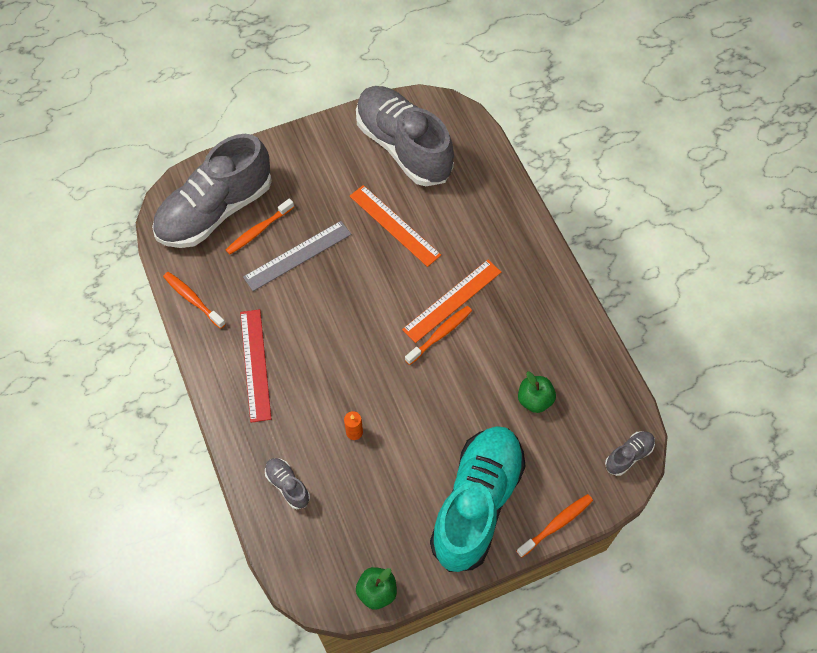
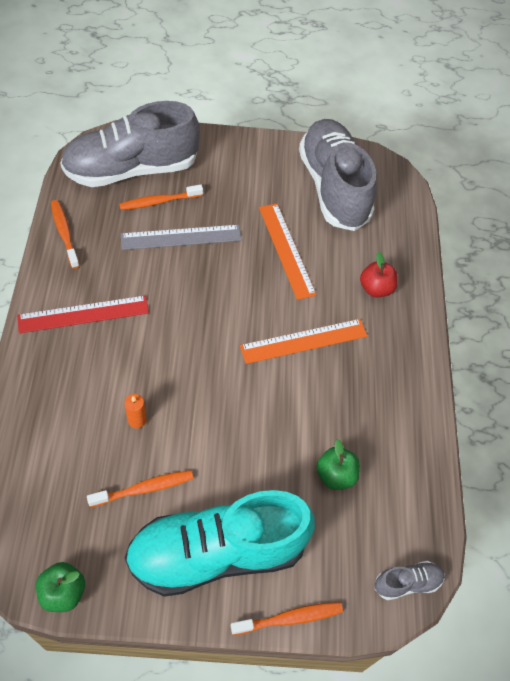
camera: 20 degrees right, 5 degrees down
red ruler [240,309,271,423] -> red ruler turned 60 degrees clockwise [17,295,149,333]
grey shoe [265,458,310,509] -> none
orange toothbrush [405,306,472,365] -> orange toothbrush moved to [87,470,193,507]
turquoise shoe [430,426,526,572] -> turquoise shoe turned 150 degrees counterclockwise [125,490,315,597]
none -> red apple [360,252,398,297]

